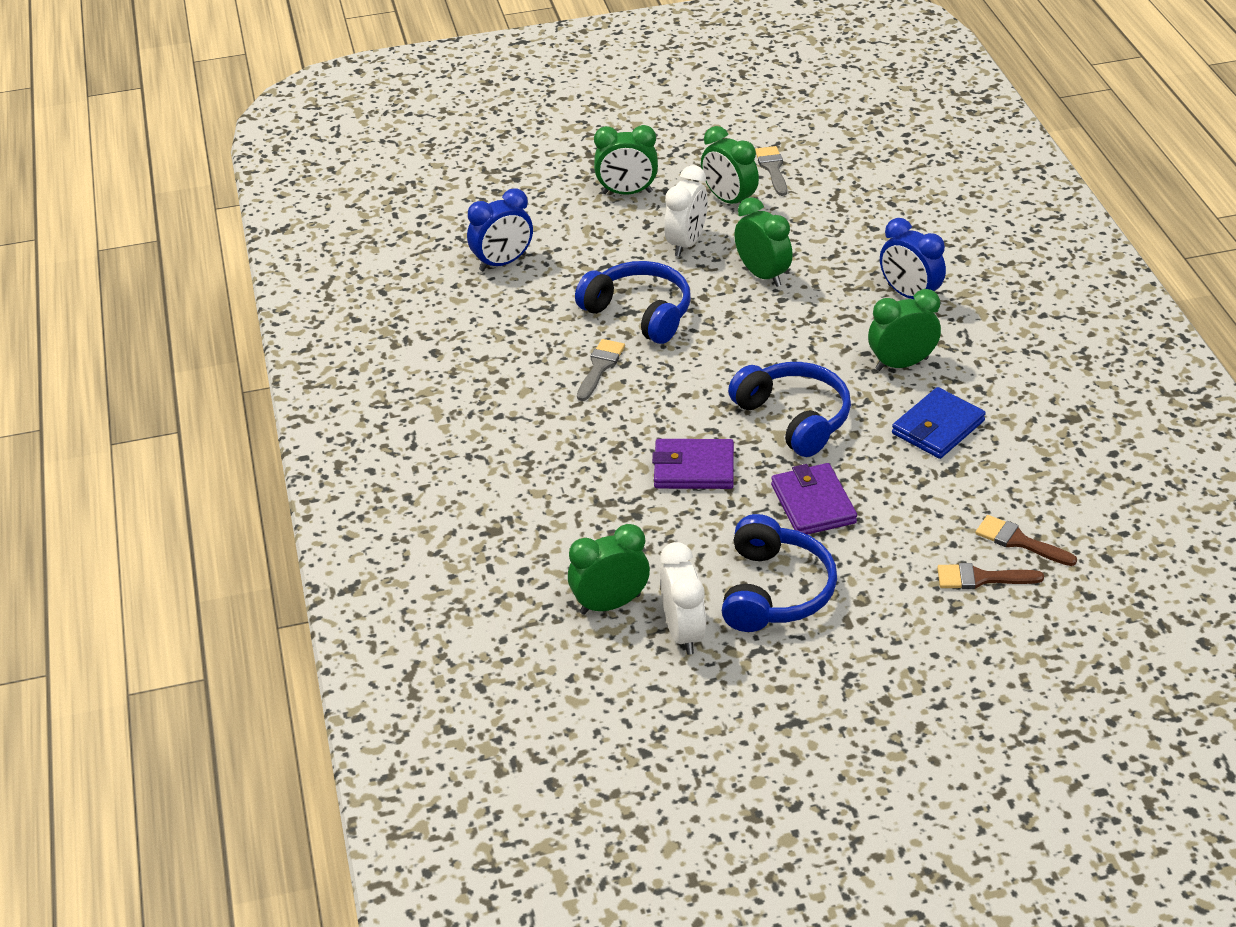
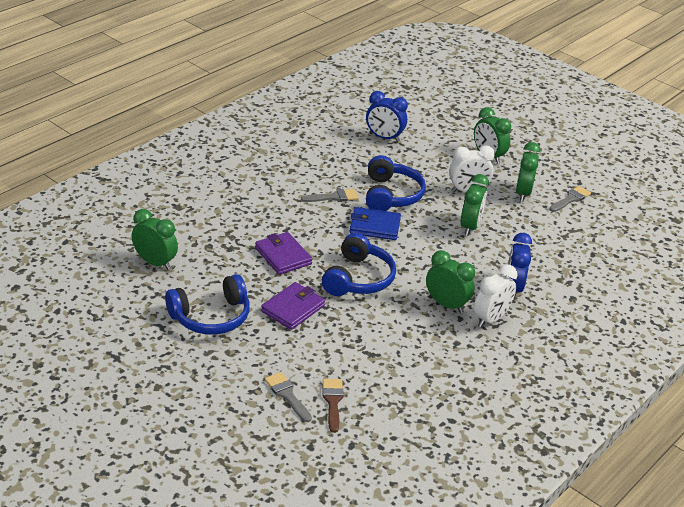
camera: 50 degrees right, 5 degrees down
white clock [660,542,706,655] -> white clock moved to [474,264,518,328]
blue wallet [892,387,986,459] -> blue wallet moved to [349,207,401,240]
brown brush [937,563,1044,589] -> grey brush [265,372,312,422]

